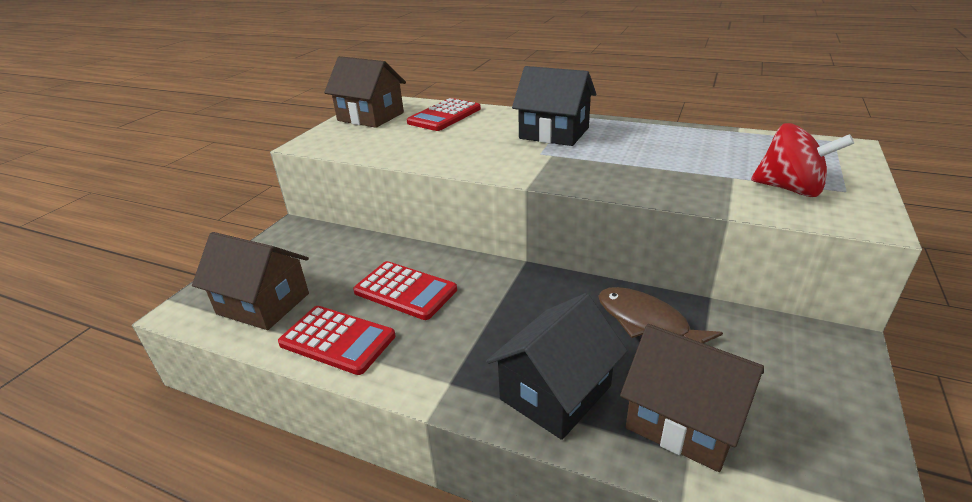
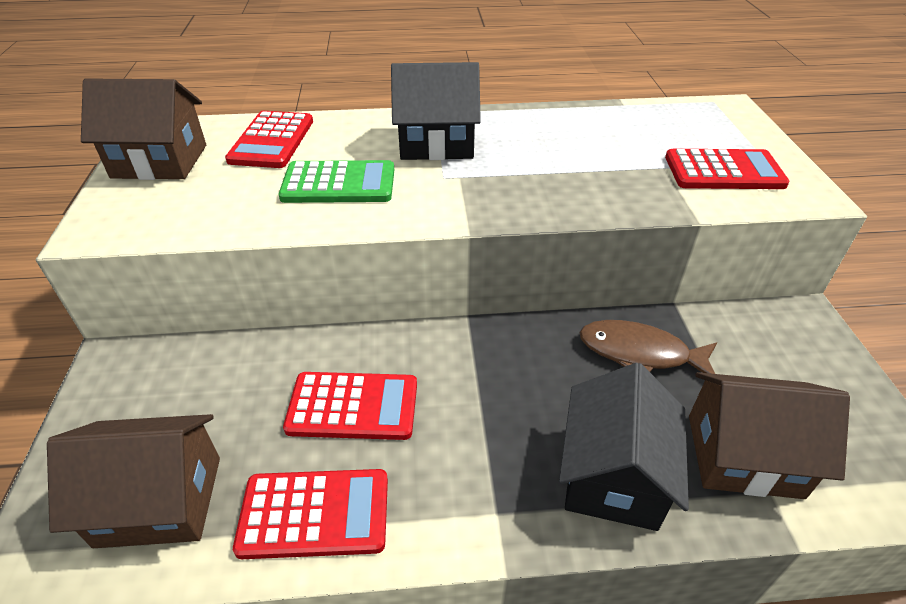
camera: 30 degrees left, 10 degrees up
red spinning top [751,123,854,197] -> red calculator [665,149,790,189]
none -> green calculator [279,160,394,203]

